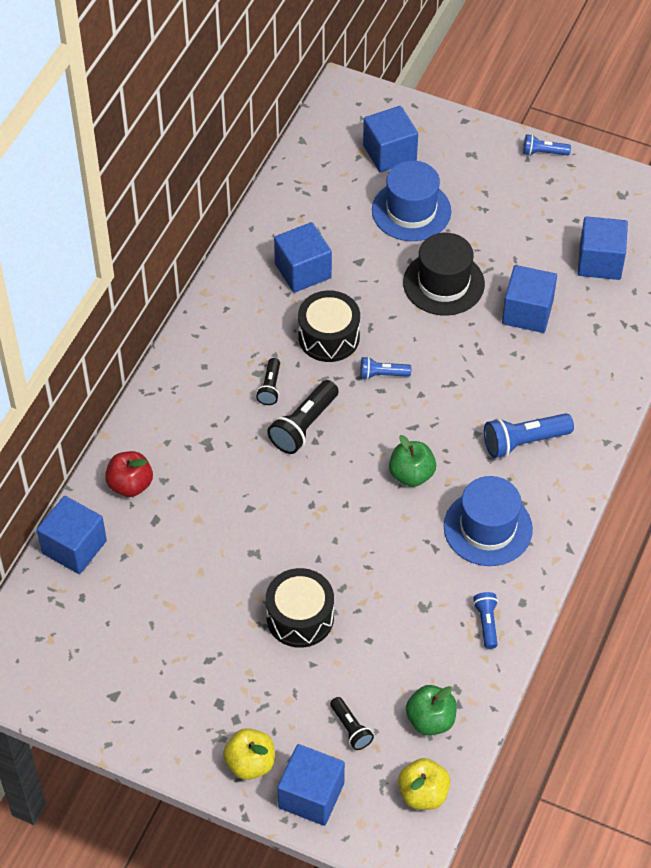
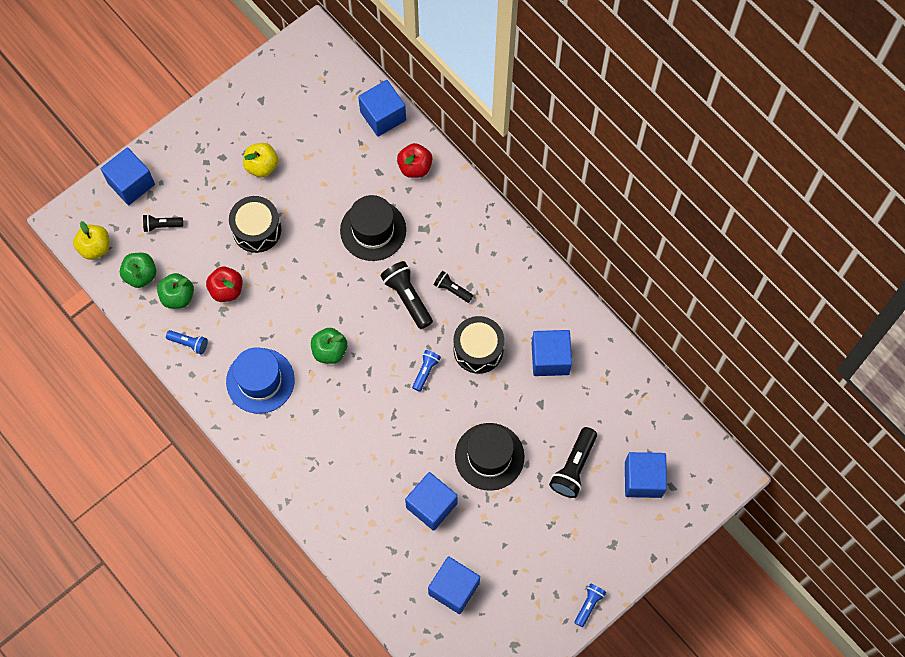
camera: 115 degrees right, 15 degrees up
yellow apple [223,728,275,780] -> yellow apple moved to [243,143,278,177]
blue hat [372,161,451,241] -> black flashlight [549,427,597,498]
blue flashlight [484,413,574,458] -> none
none -> green apple [157,273,194,309]
none -> red apple [206,267,243,302]
none -> black hat [340,195,406,261]

